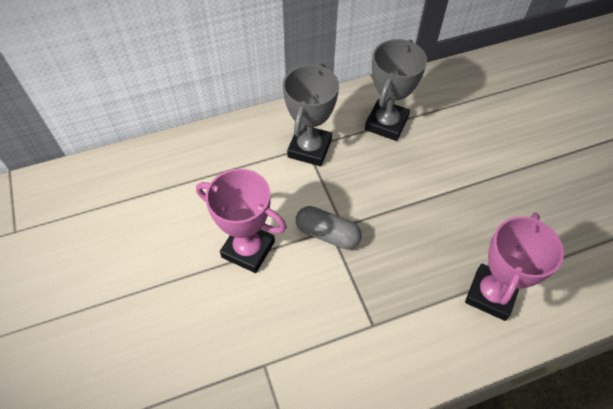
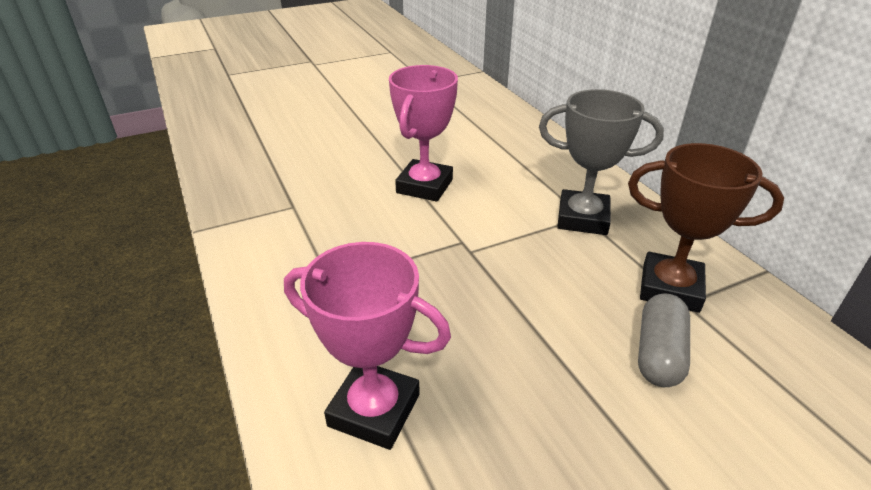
camera: 85 degrees right, 20 degrees down
grey capsule [296,206,362,250] -> grey capsule moved to [638,293,690,387]
grey trophy [365,39,427,141] -> brown trophy [628,143,784,313]

